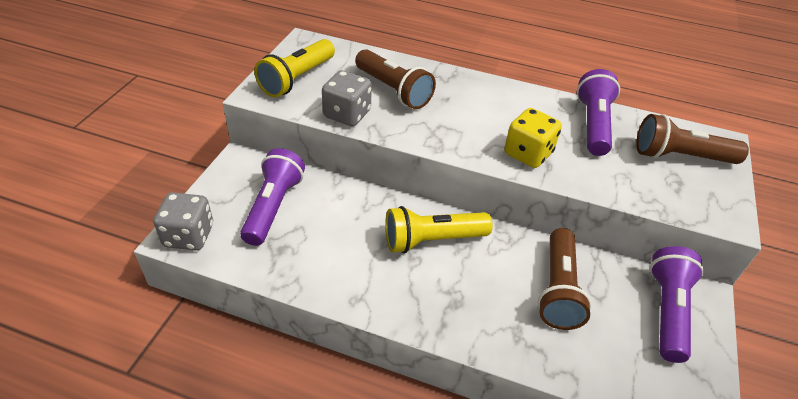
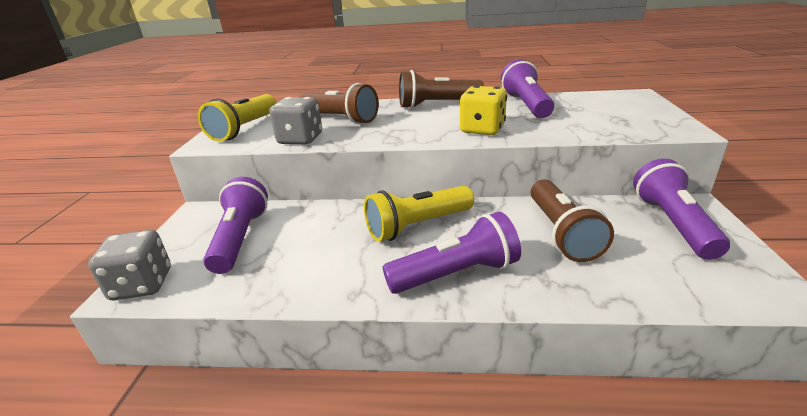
camera: 10 degrees left, 15 degrees down
brown flashlight [636,114,749,164] -> brown flashlight moved to [399,70,484,109]
none -> purple flashlight [383,212,521,294]

